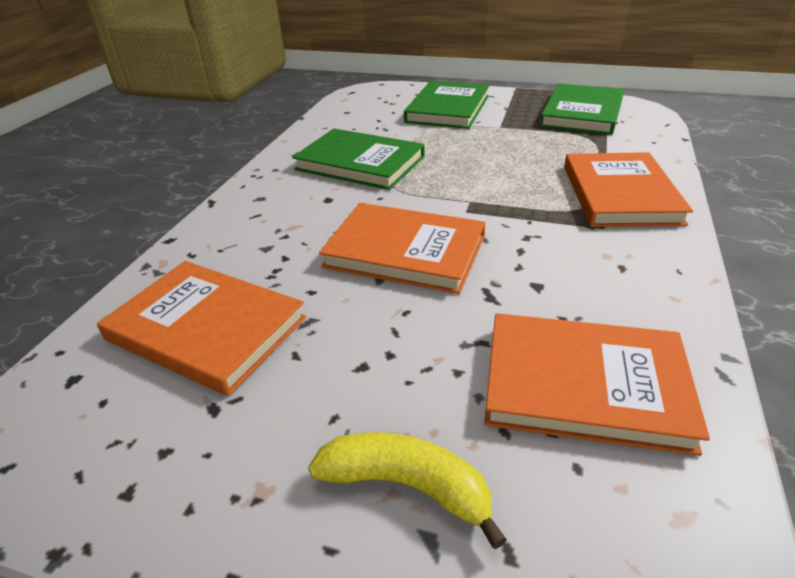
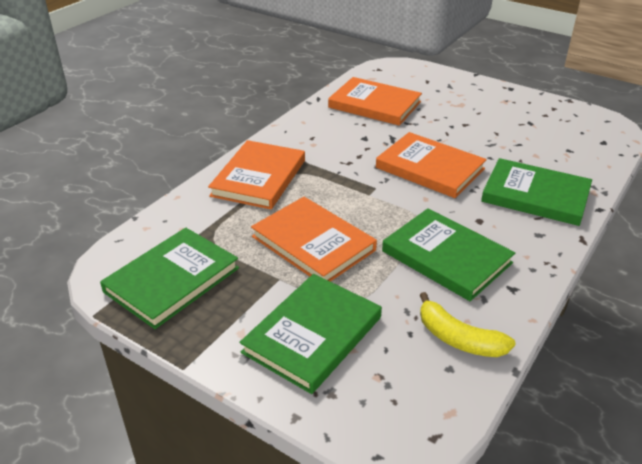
camera: 165 degrees left, 0 degrees up
orange book [97,261,306,396] -> orange book moved to [251,197,377,282]
yellow banana [308,432,507,549] -> yellow banana moved to [420,292,516,357]
none -> green book [481,158,592,226]

